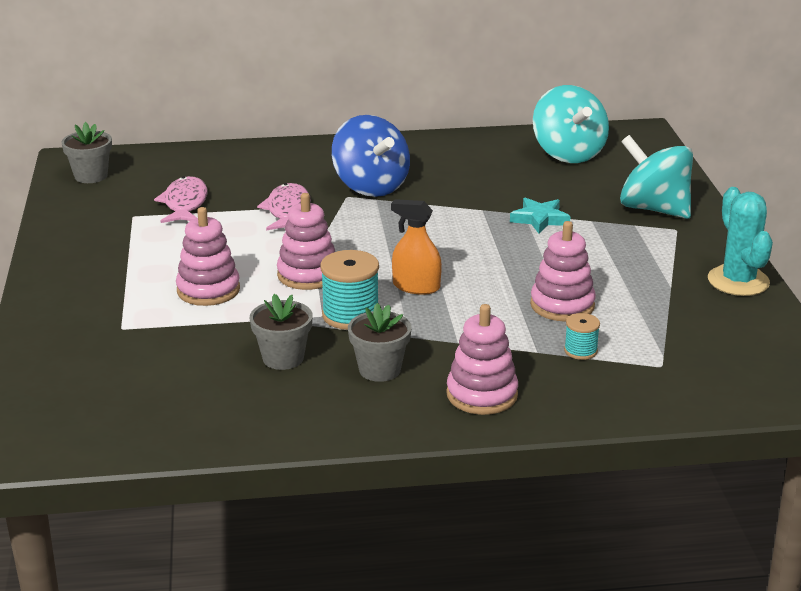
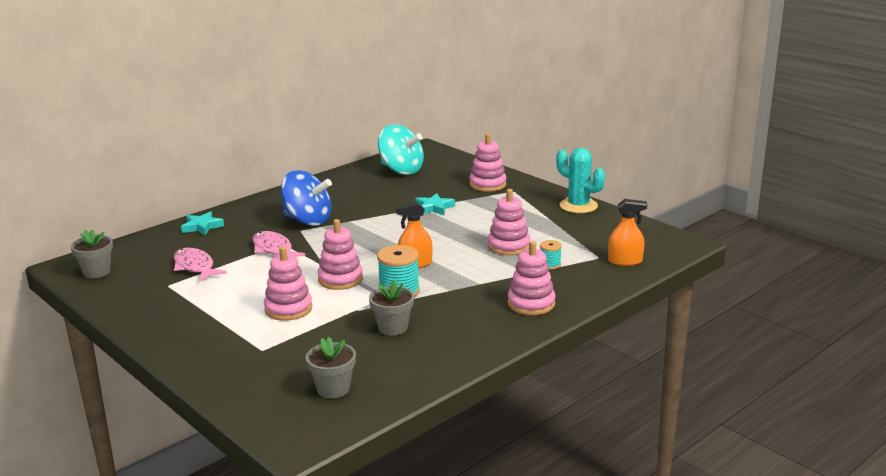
camera: 35 degrees left, 5 degrees down
grey flower pot [348,303,412,382] -> grey flower pot moved to [306,337,356,398]
turquoise spinning top [620,135,693,219] -> pink stacking toy [469,133,506,192]
none -> turquoise star [181,211,224,236]
none -> orange spray bottle [608,199,647,266]

